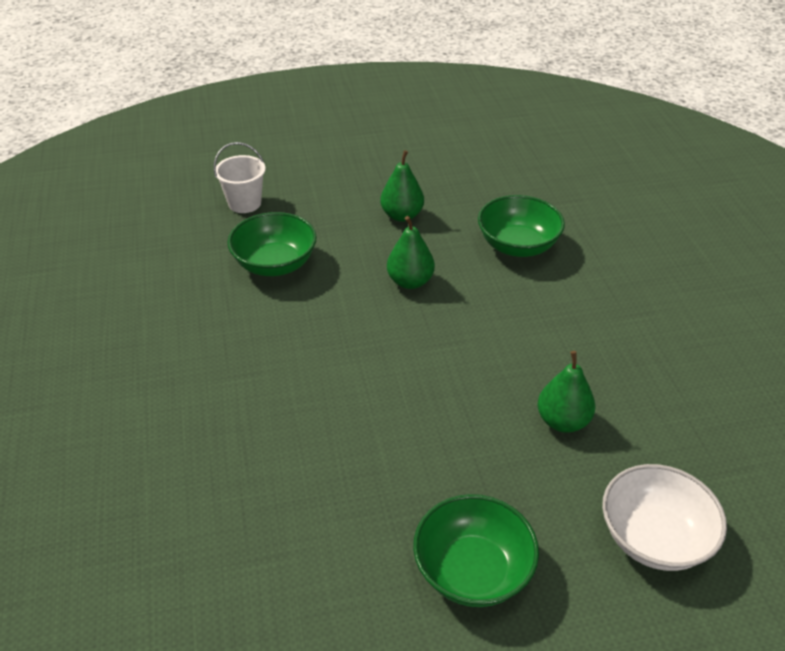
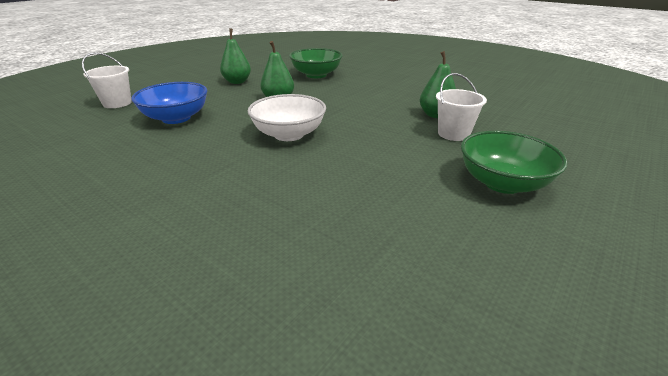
camera: 40 degrees left, 10 degrees down
green bowl [227,212,317,276] -> blue bowl [131,82,207,124]
white bowl [602,464,727,571] -> white bowl moved to [248,94,326,141]
none -> white bucket [436,73,487,141]

